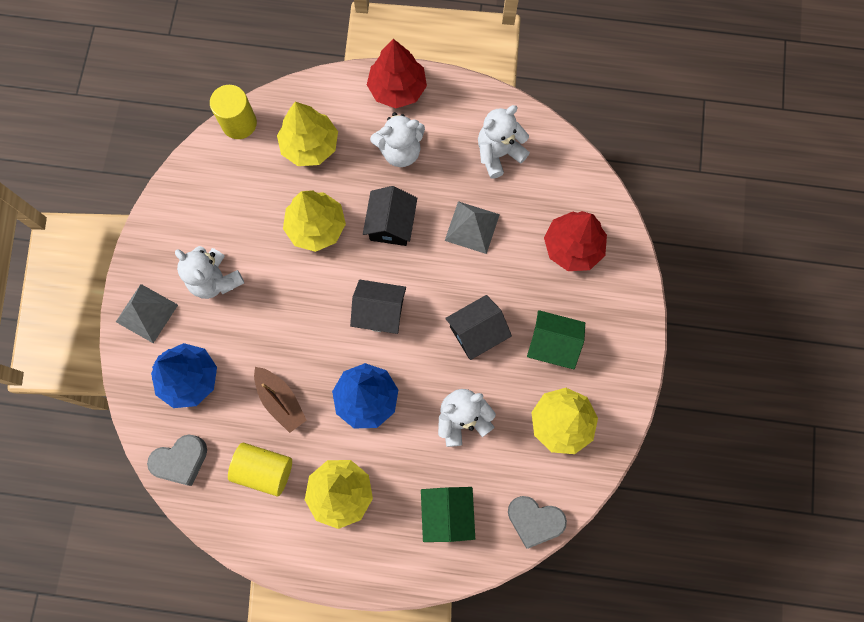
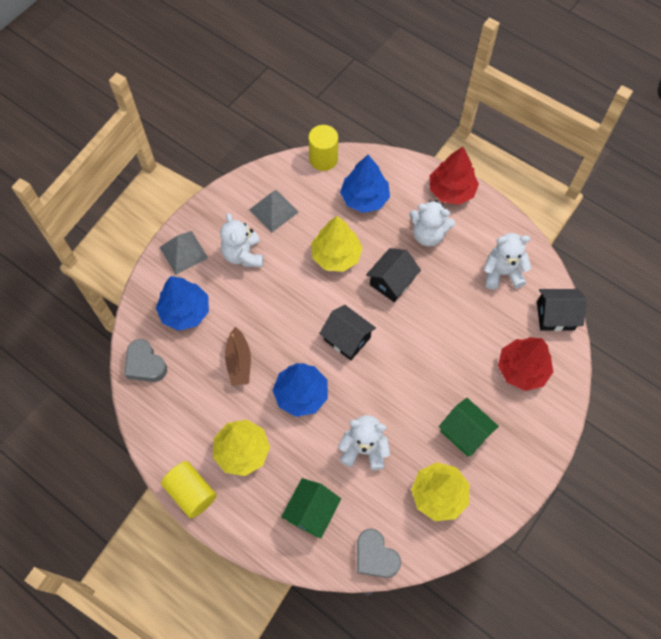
camera: 30 degrees right, 10 degrees down
grey heart [147,435,207,486] -> grey heart turned 45 degrees clockwise [124,339,167,382]
yellow cylinder [228,443,292,496] -> yellow cylinder moved to [161,461,217,518]
yellow tree [277,102,338,166] -> blue tree [340,155,390,213]
grey pyramid [445,201,500,254] -> grey pyramid moved to [249,190,299,233]
black house [445,295,512,360] -> black house moved to [537,289,587,331]

